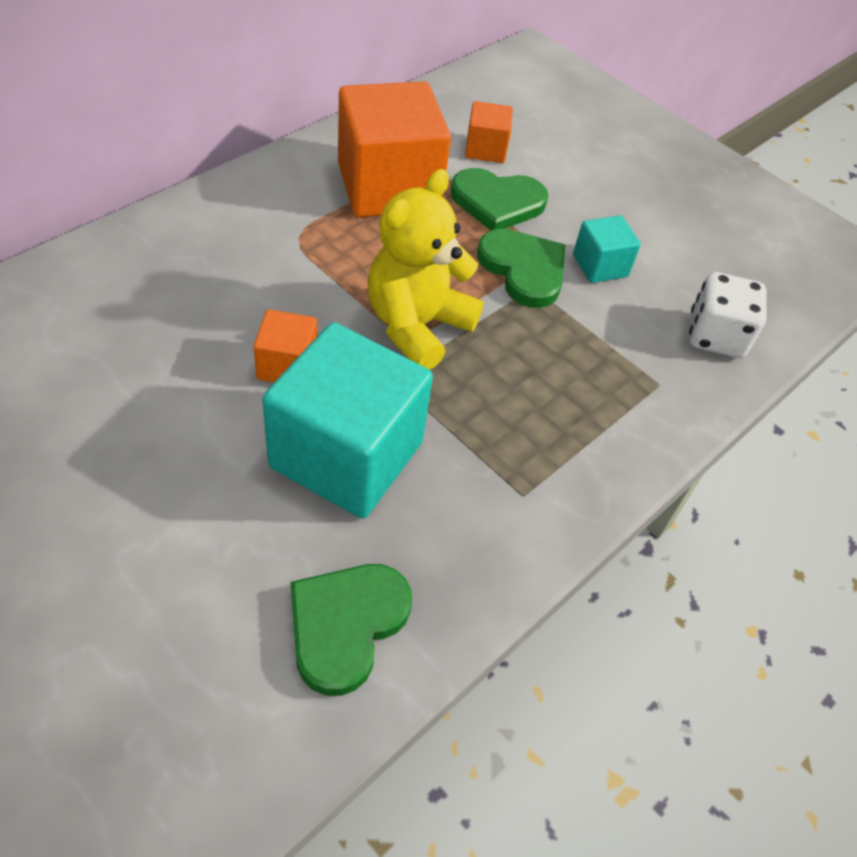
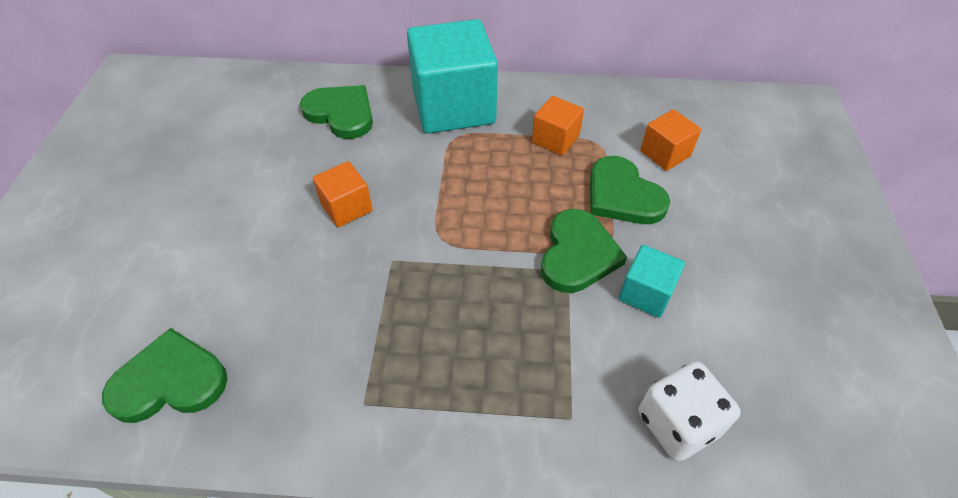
camera: 55 degrees right, 0 degrees up
turquoise cube [262,322,433,519] -> turquoise cube moved to [407,19,498,134]
orange cube [338,81,451,217] -> orange cube [532,96,584,156], size x0.48
yellow teddy bear [368,169,484,370] -> none
none -> green heart [300,85,373,139]

